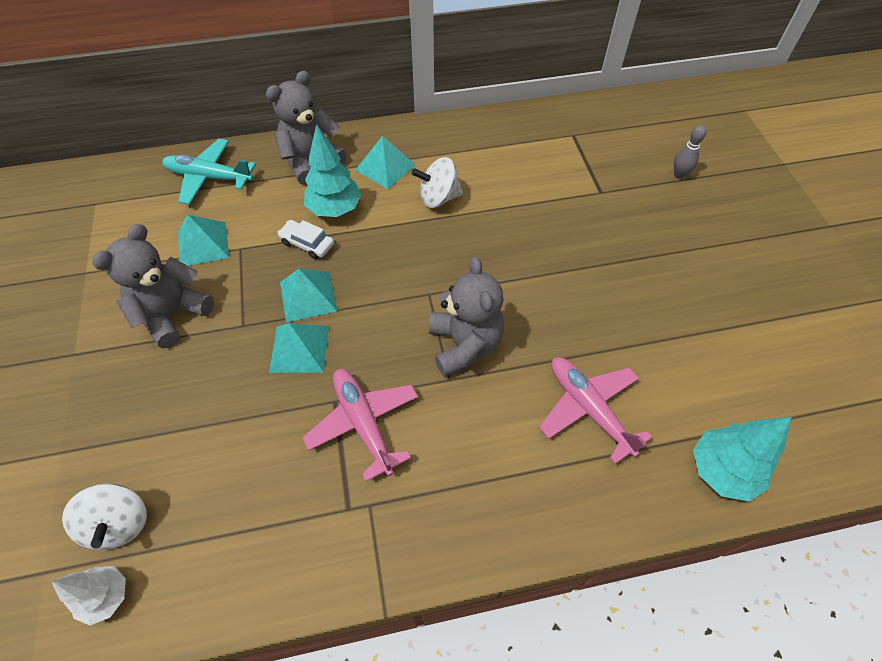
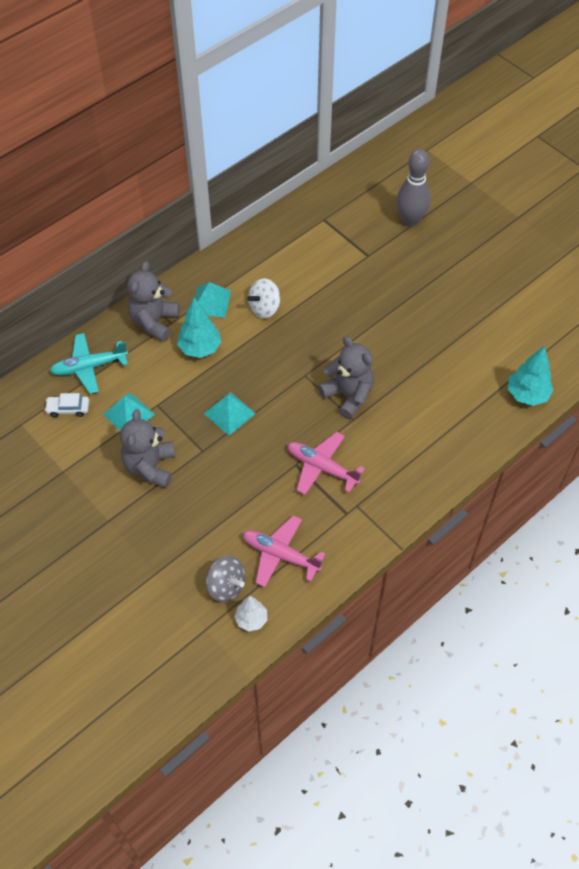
camera: 30 degrees left, 0 degrees up
white spinning top [62,483,147,550] -> grey spinning top [206,556,245,602]
turquoise pyramid [269,323,329,373] -> none
white car [277,220,334,259] -> white car moved to [45,393,89,417]
pink plane [539,357,652,464] -> pink plane moved to [242,515,325,587]
grey bowling pin [674,125,706,179] -> grey bowling pin [396,149,431,227], size x2.07

